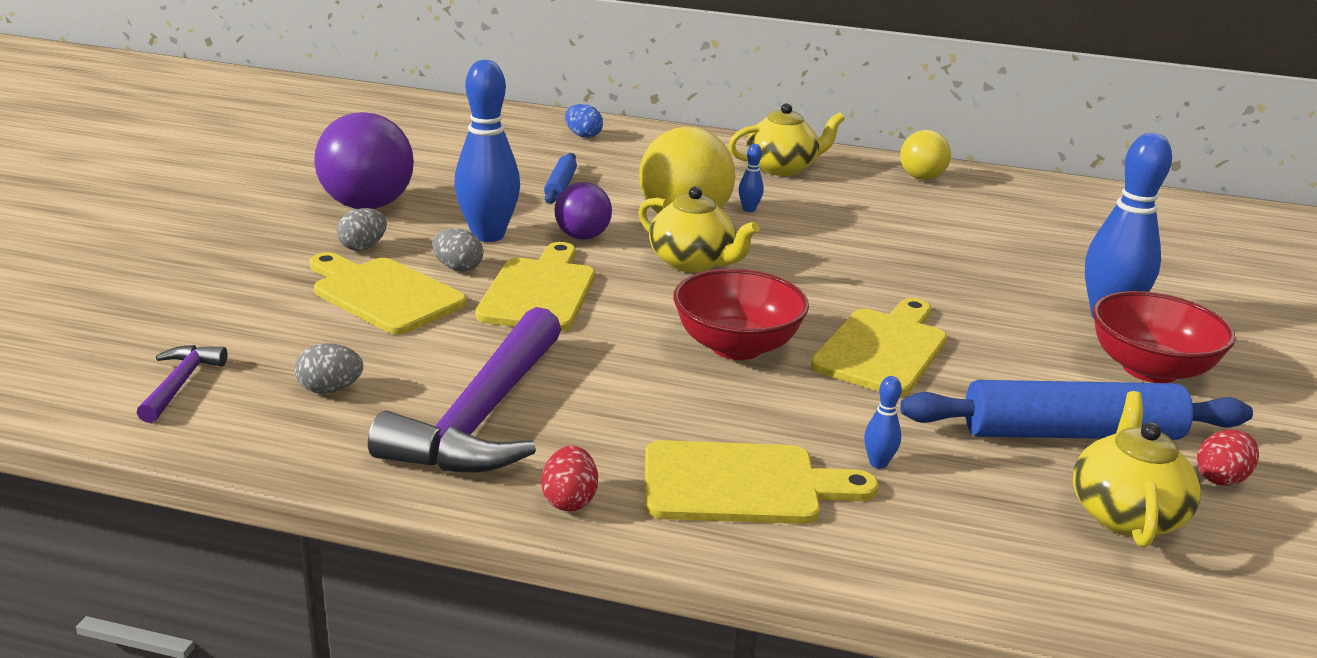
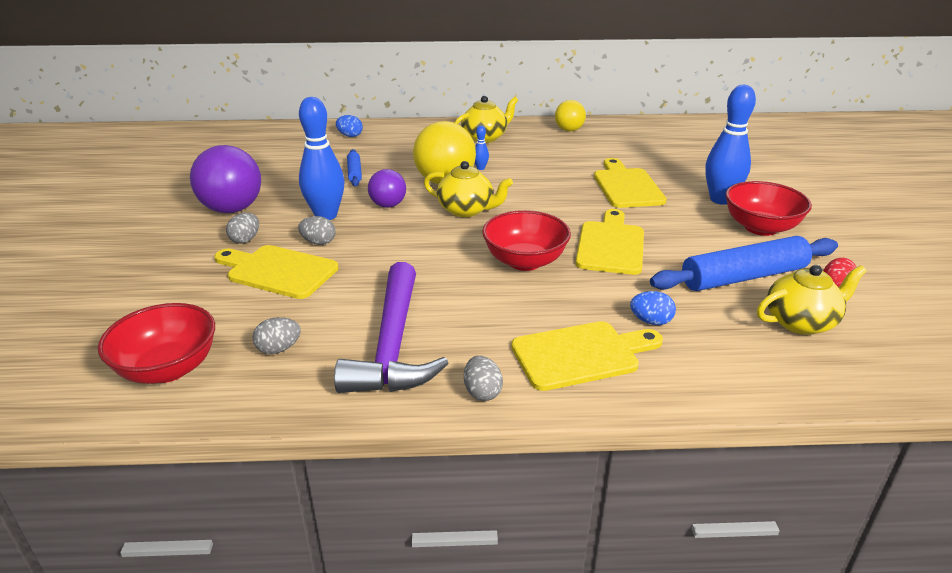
camera: 15 degrees left, 5 degrees up
purple hammer [137,345,228,423] -> red bowl [98,303,215,384]
yellow cutting board [475,242,595,332] -> yellow cutting board moved to [594,158,667,208]
red egg [541,446,598,511] -> grey egg [464,356,503,401]
blue bowling pin [864,376,902,469] -> blue egg [630,291,676,325]
yellow teapot [1073,391,1201,548] -> yellow teapot turned 75 degrees clockwise [757,265,867,335]

